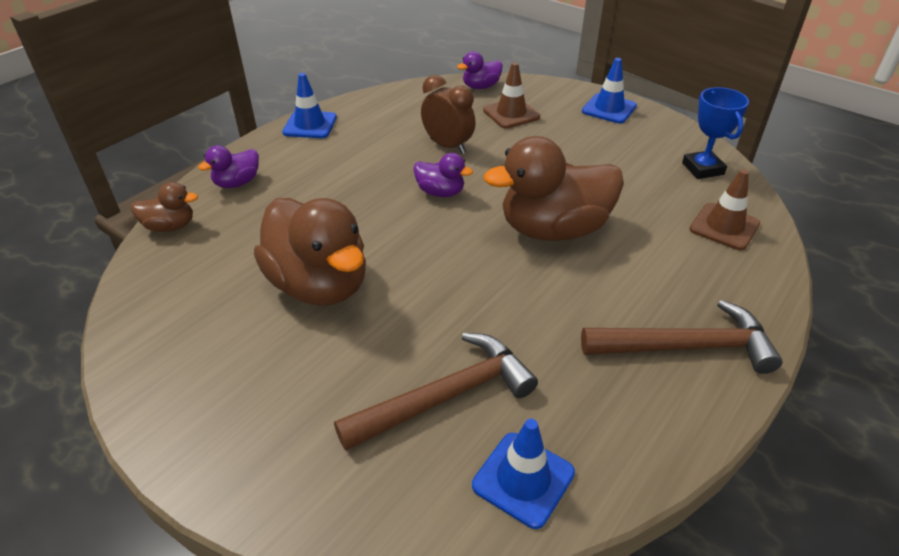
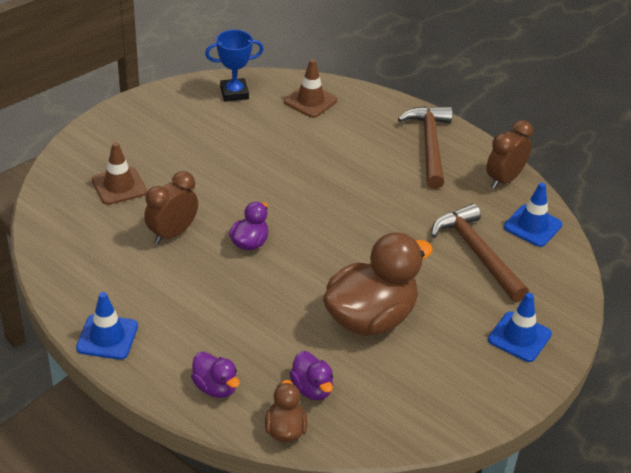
camera: 90 degrees left, 0 degrees up
purple duck [457,51,503,89] -> purple duck moved to [289,351,333,400]
brown duck [484,136,624,241] -> none
blue traffic cone [582,58,637,123] -> blue traffic cone moved to [488,293,552,362]
none -> brown clock [486,120,534,189]

